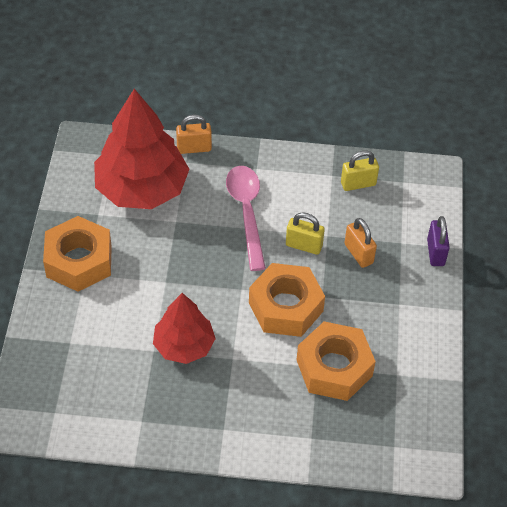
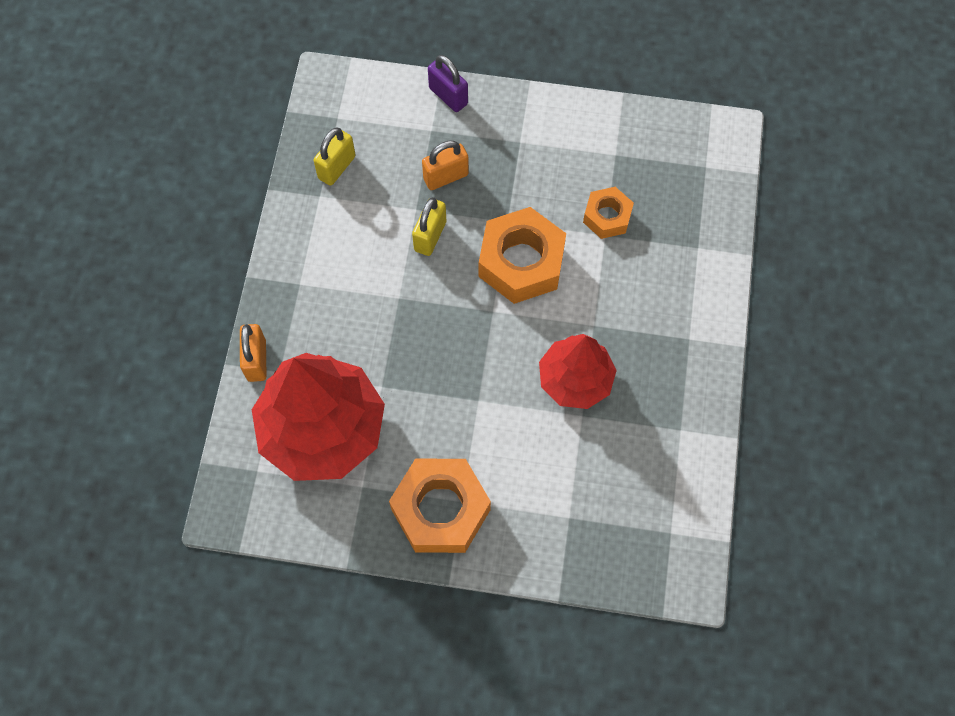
camera: 85 degrees left, 15 degrees up
pink spoon [226,166,266,271] -> none
orange nut [297,321,376,401] -> orange nut [583,187,634,239], size x0.56
yellow padlock [341,150,379,191] -> yellow padlock turned 45 degrees clockwise [313,128,356,186]
purple padlock [427,216,450,266] -> purple padlock turned 45 degrees clockwise [428,55,468,112]

